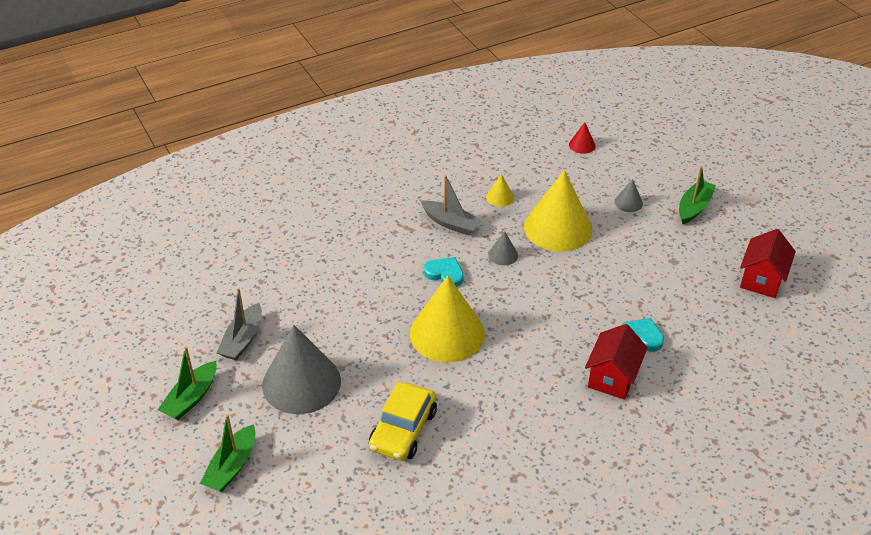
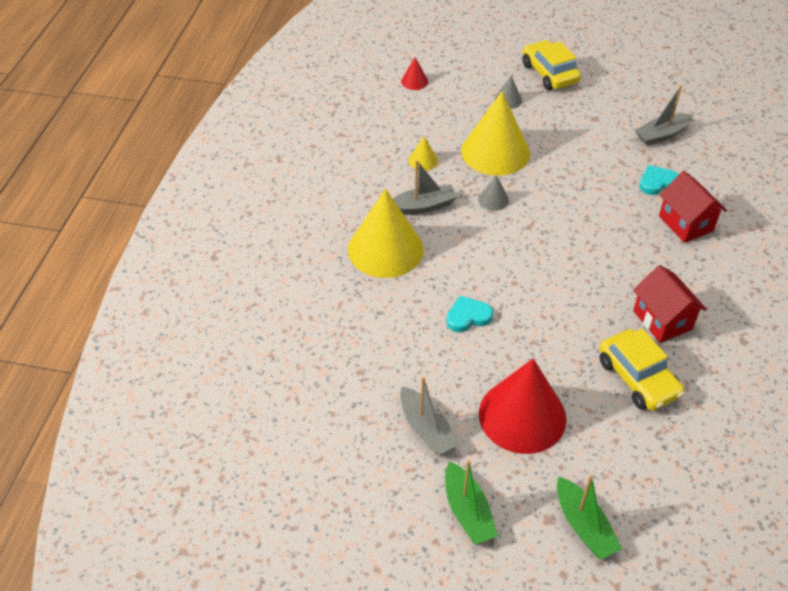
camera: 50 degrees left, 5 degrees up
grey cone [262,325,341,414] -> red cone [479,359,567,454]
yellow cone [410,276,485,363] -> yellow cone moved to [348,189,424,278]
turquoise heart [424,257,464,287] -> turquoise heart moved to [446,296,493,332]
green boat [679,166,716,224] -> yellow car [522,40,581,90]
red house [740,229,796,298] -> red house moved to [633,265,707,343]
none -> grey boat [635,85,693,146]

